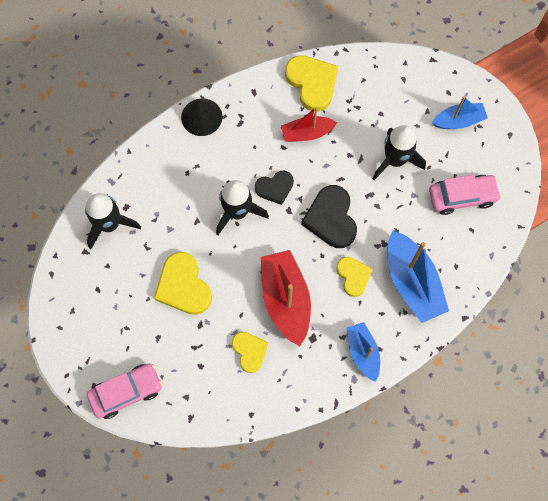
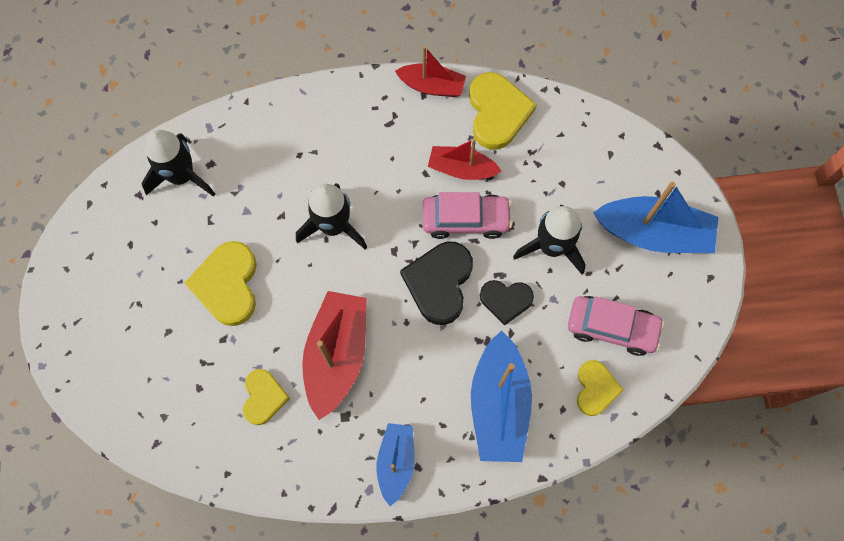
camera: 25 degrees right, 0 degrees up
pink car [87,363,163,419] -> pink car moved to [423,192,512,239]
black cone [181,98,222,136] -> none
black heart [255,171,294,205] -> black heart moved to [480,280,534,325]
yellow heart [336,257,373,297] -> yellow heart moved to [577,360,623,416]
blue boat [432,96,488,129] -> blue boat [593,182,719,253], size x1.65
none -> red boat [395,46,466,97]

